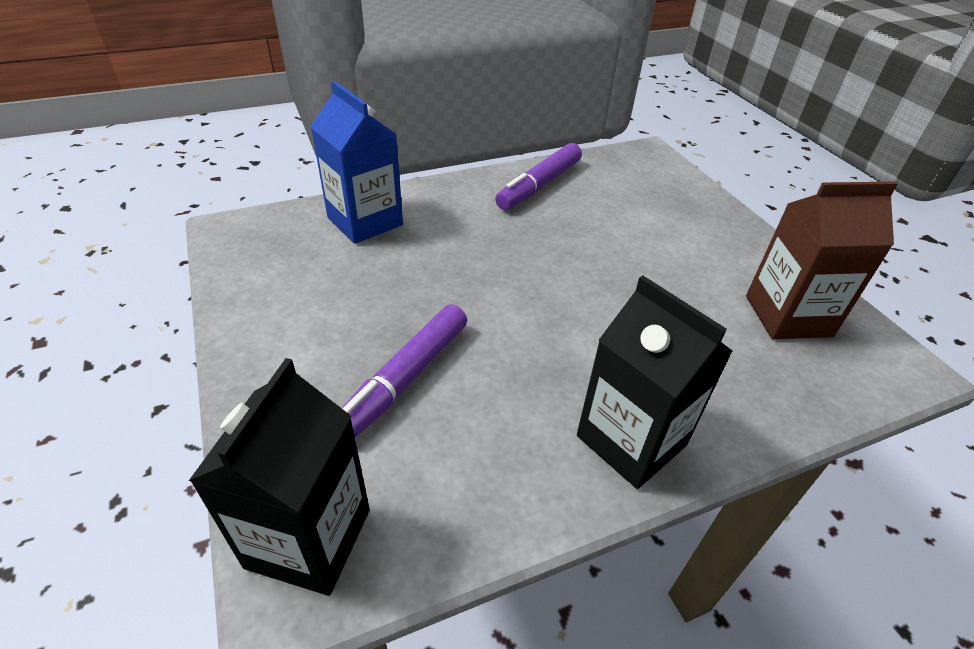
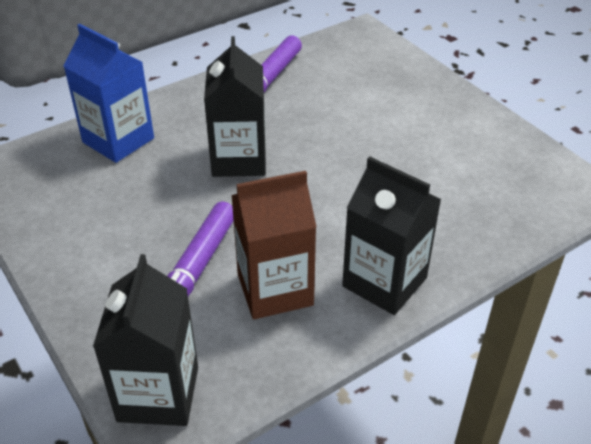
camera: 10 degrees left, 0 degrees up
brown carton [746,182,898,339] -> brown carton moved to [231,171,316,319]
none -> black carton [204,36,266,177]

